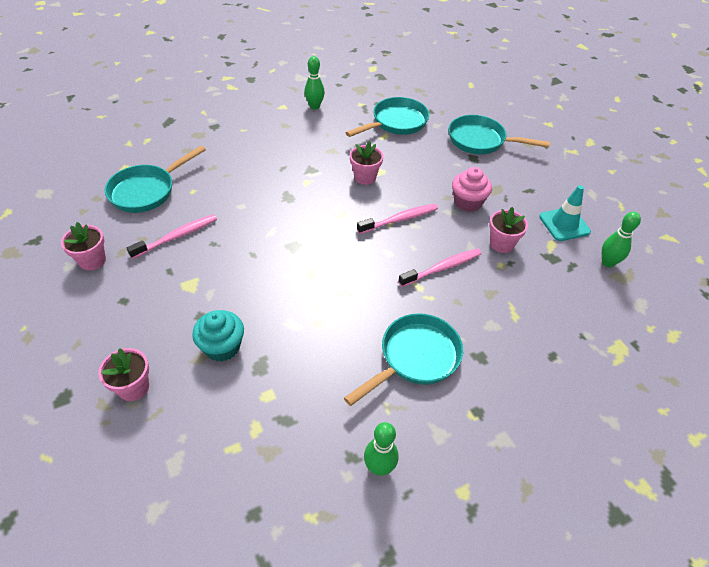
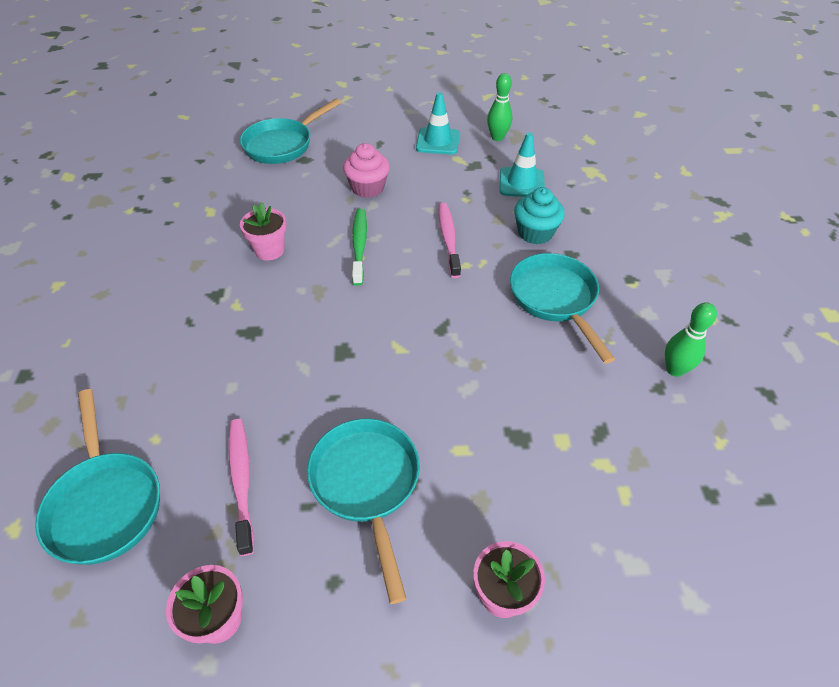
camera: 65 degrees left, 0 degrees up
turquoise cupcake [192,310,244,362] -> turquoise cupcake moved to [514,187,565,245]
green bowling pin [304,56,325,109] -> none
turquoise pan [346,97,429,137] -> turquoise pan moved to [307,419,420,604]
pink toothbrush [357,204,438,234] -> green toothbrush [352,209,367,286]
pink flower pot [489,207,528,253] -> none
none -> turquoise traffic cone [500,132,545,197]

